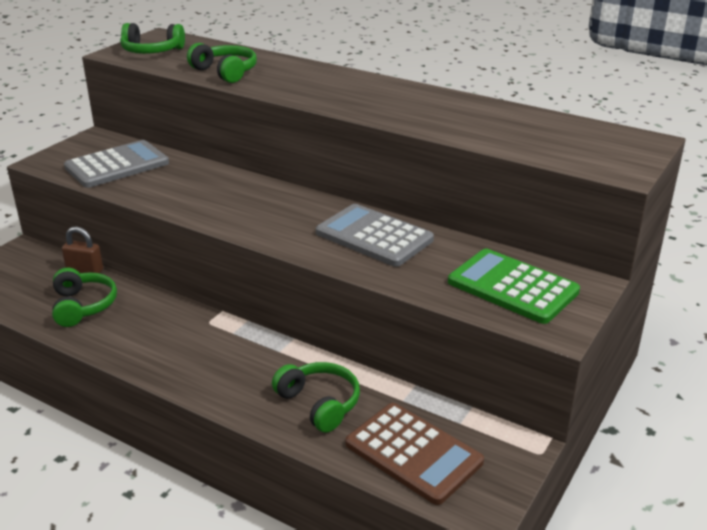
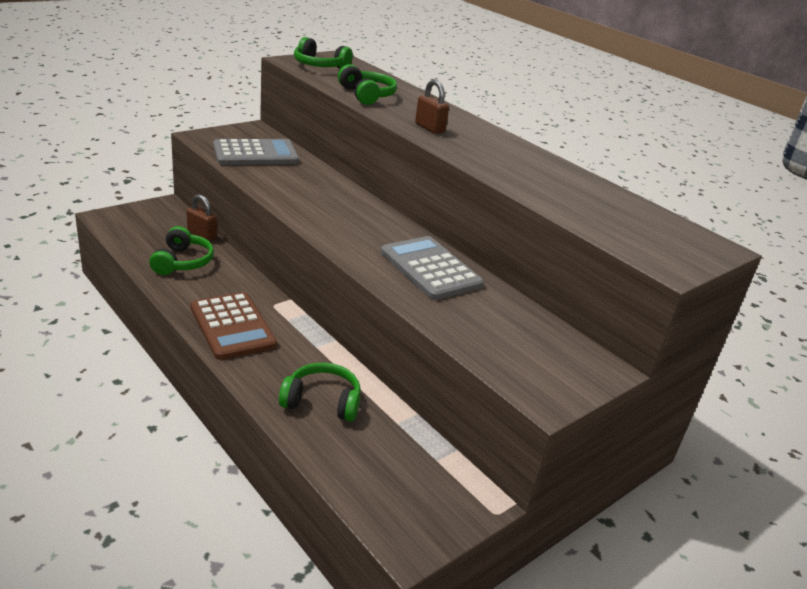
camera: 15 degrees right, 0 degrees up
green headphones [272,362,360,433] -> green headphones turned 60 degrees counterclockwise [279,363,361,422]
brown calculator [346,403,484,505] -> brown calculator moved to [190,292,277,360]
green calculator [448,249,580,324] -> none
none -> brown padlock [415,79,449,134]

